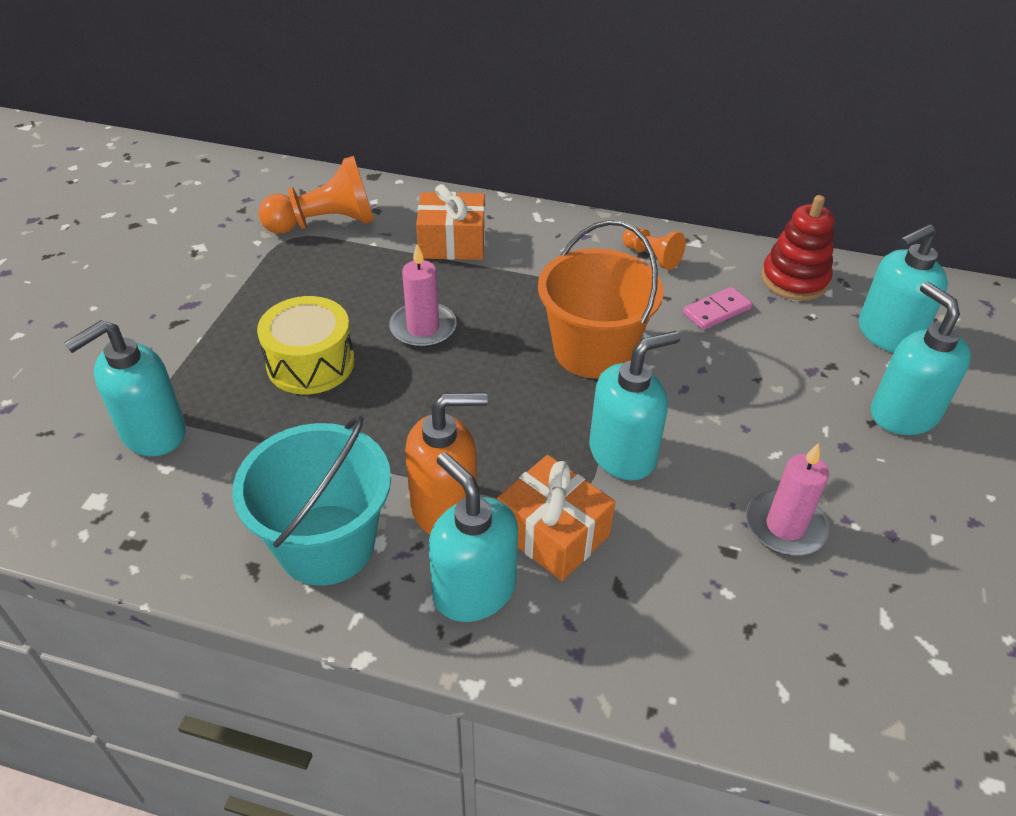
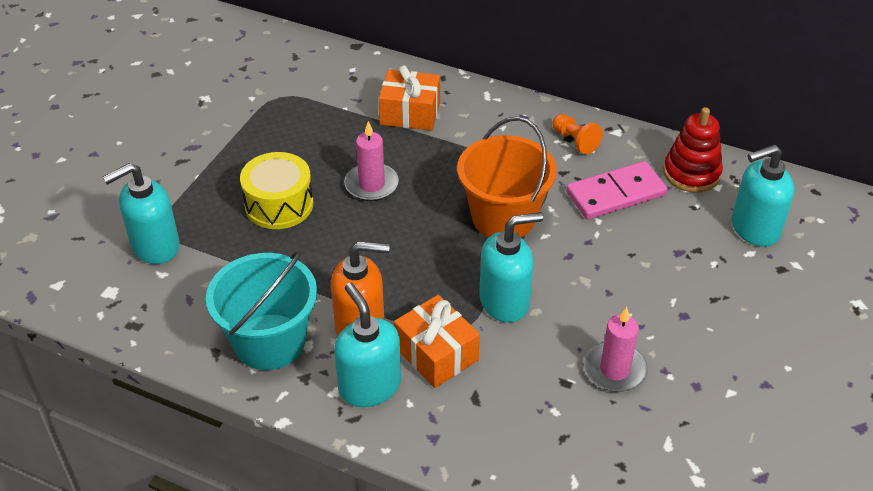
camera: 10 degrees right, 0 degrees up
orange pawn [258,156,374,234] -> none
pink domino [683,287,753,330] -> pink domino [566,161,668,220], size x1.69
turquoise soap dispenser [871,282,971,435] -> none

